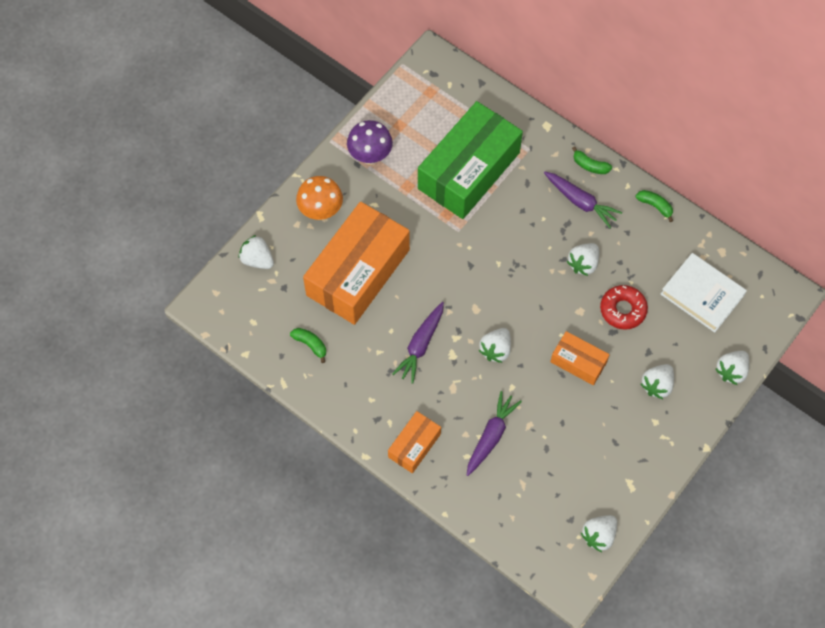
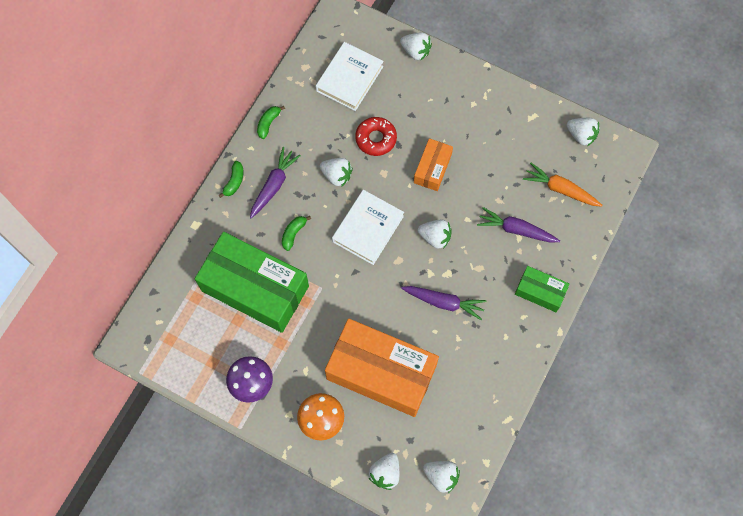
camera: 100 degrees left, 5 degrees up
green banana [290,328,326,363] -> green banana moved to [282,216,311,251]
orange box [388,411,441,473] -> green box [515,266,569,312]
white strawberry [641,364,674,399] -> white strawberry moved to [423,461,460,493]
none -> white book [332,190,404,265]
none -> orange carrot [523,163,602,207]

